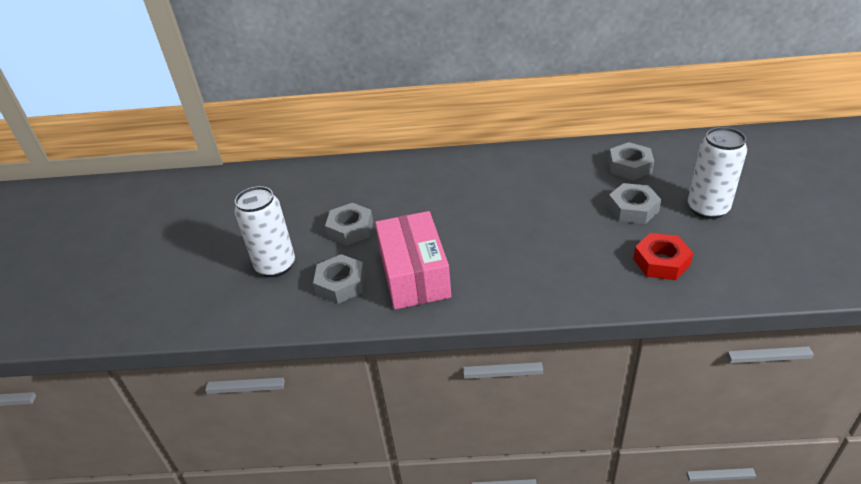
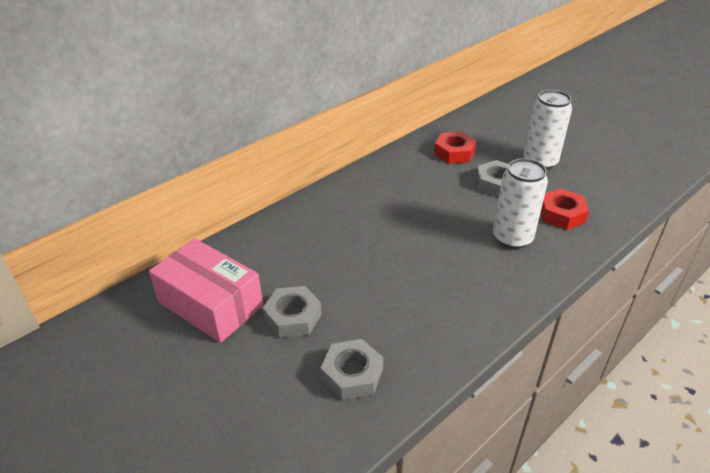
camera: 45 degrees left, 0 degrees up
white can [234,186,295,277] -> white can moved to [493,158,548,249]
pink box [375,211,451,310] -> pink box moved to [149,238,263,343]
grey nut [609,142,654,180] -> red nut [434,132,477,164]

